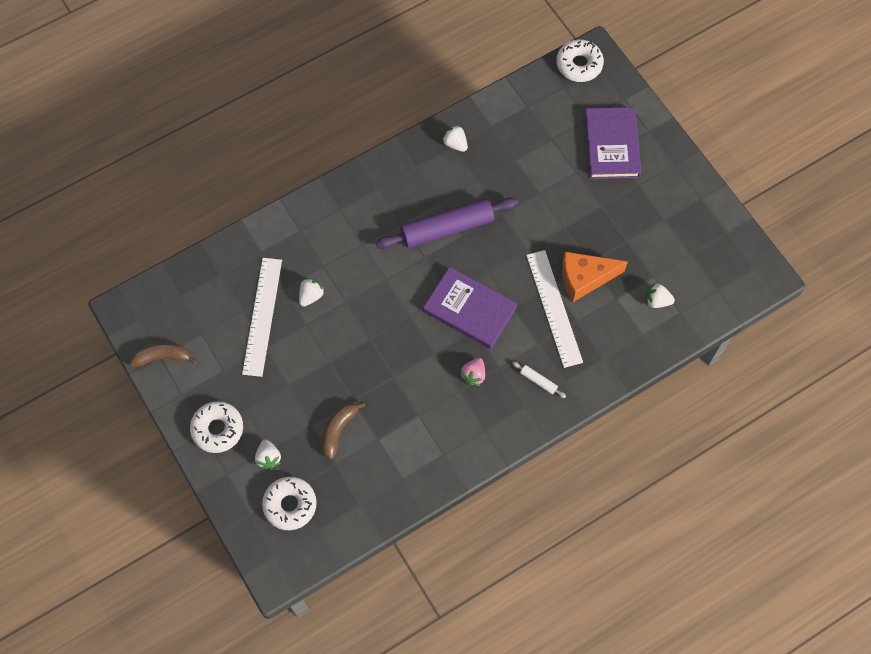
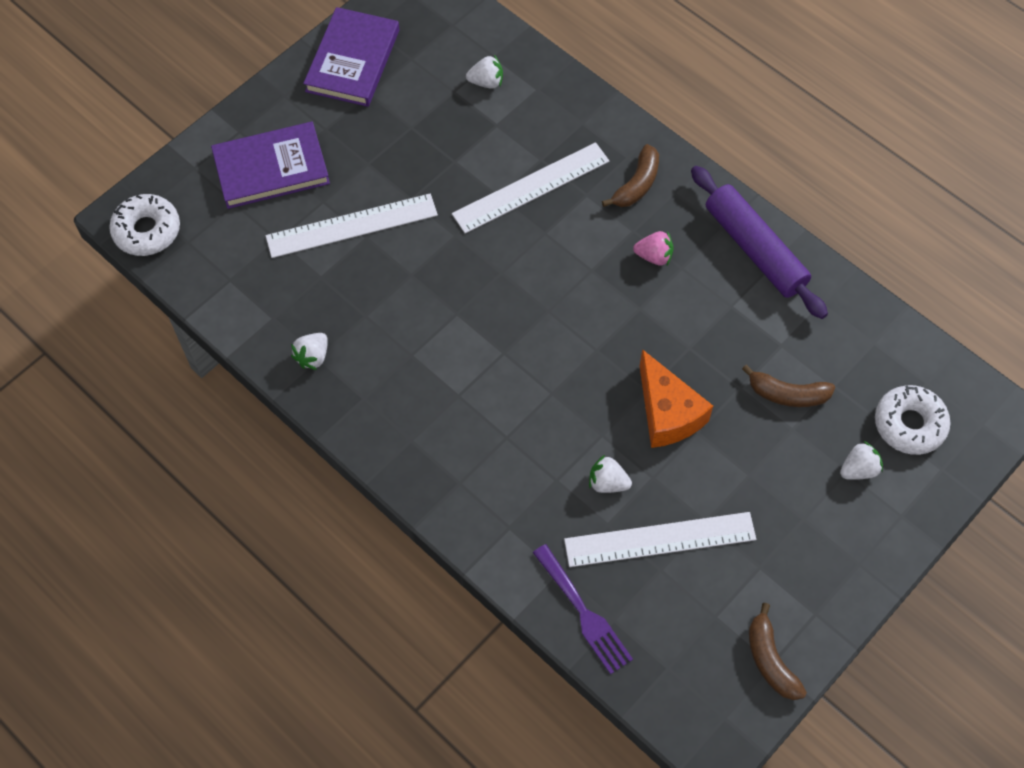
camera: 105 degrees left, 5 degrees down
white donut [190,401,243,453] -> none
purple rolling pin [376,197,518,249] -> purple rolling pin moved to [691,166,828,319]
purple book [423,267,517,349] -> purple book moved to [303,7,399,107]
white rolling pin [512,361,566,398] -> brown banana [602,144,659,207]
orange cheese [562,252,628,302] -> orange cheese moved to [640,349,713,448]
white strawberry [646,282,675,308] -> white strawberry turned 90 degrees counterclockwise [466,55,503,89]
none -> white ruler [266,194,438,258]
none -> purple fork [533,544,633,674]

